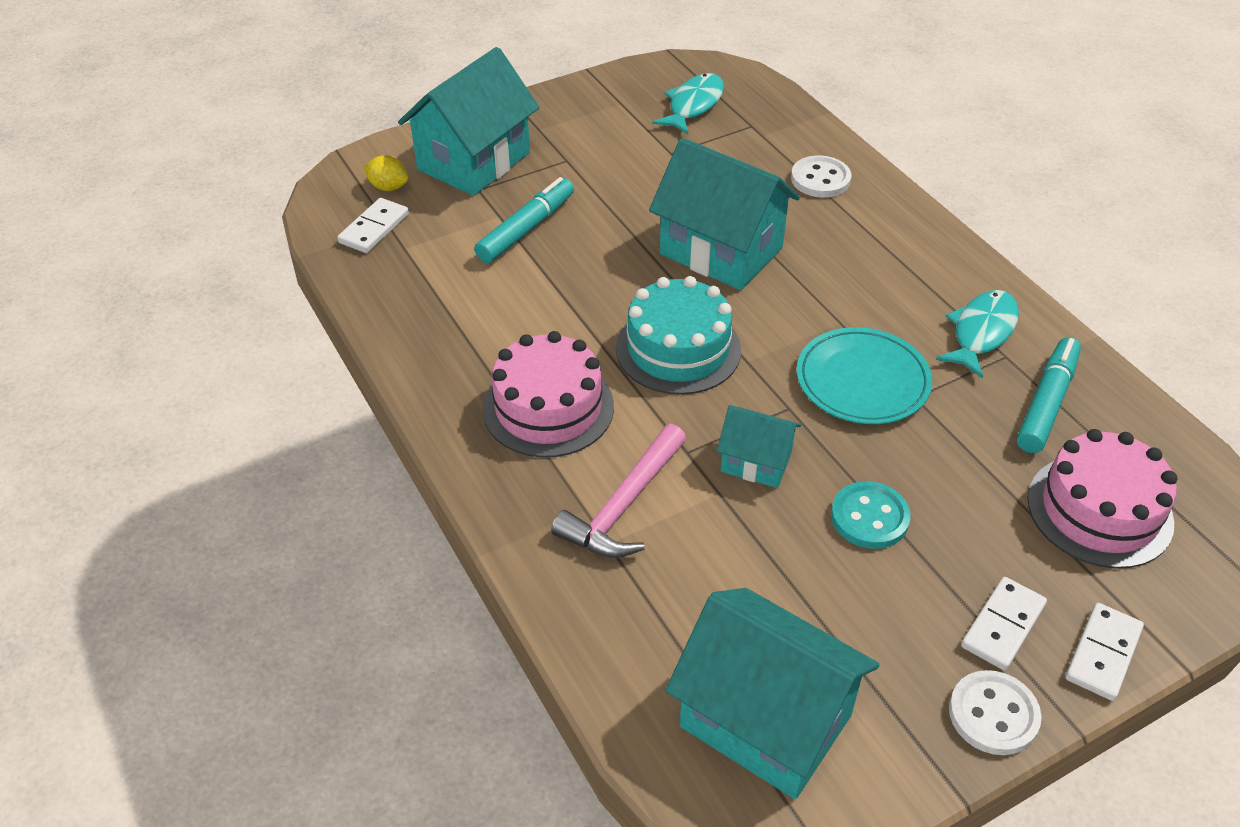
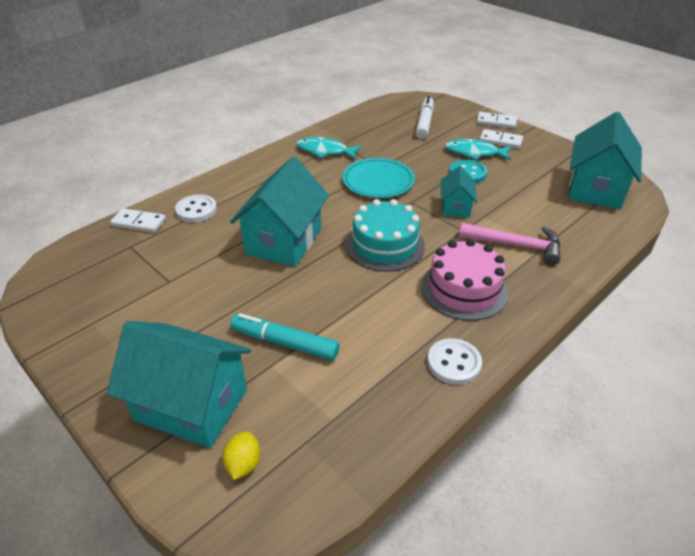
camera: 105 degrees left, 5 degrees down
white domino [337,198,409,253] -> white domino moved to [110,208,166,233]
turquoise fish [652,73,724,134] -> turquoise fish moved to [445,139,511,160]
white button [949,670,1042,755] -> white button moved to [427,338,482,385]
turquoise marker [1017,337,1081,453] -> none
pink cake [1027,429,1177,569] -> white marker [416,96,434,139]

